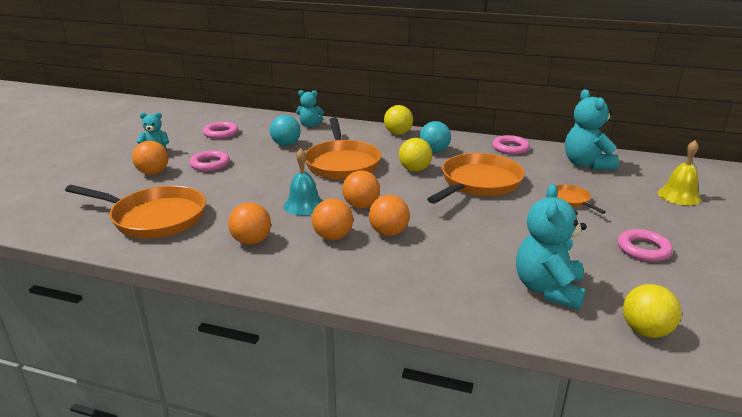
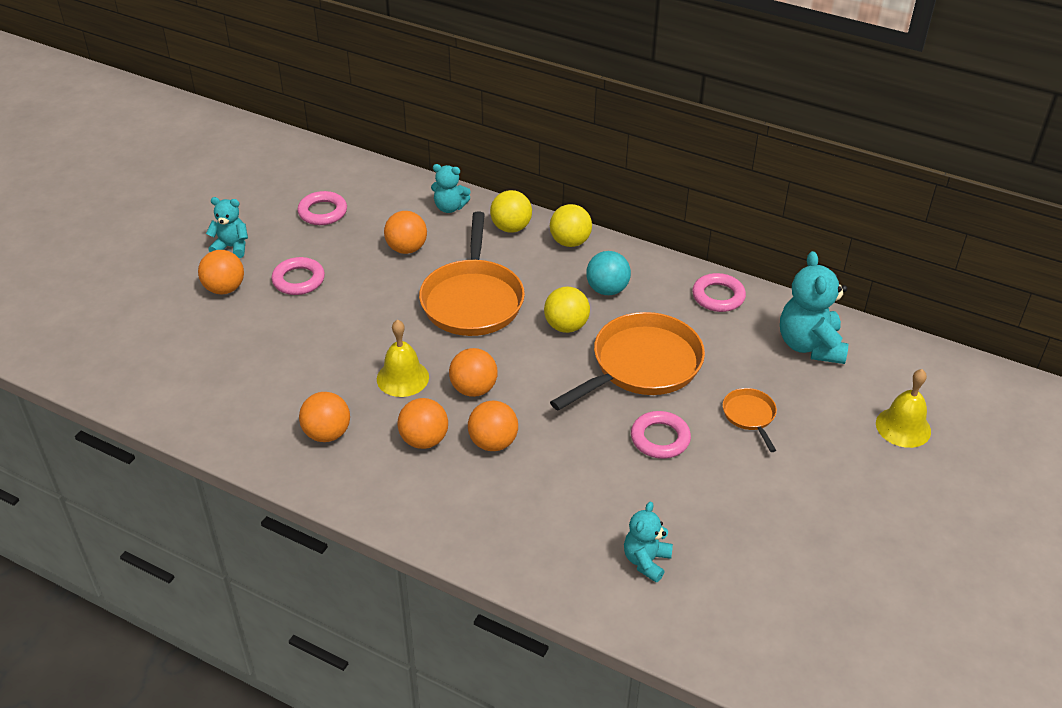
camera: 10 degrees right, 15 degrees up
orange pan [65,185,206,238] -> none
turquoise ball [270,115,301,146] -> orange ball [384,211,427,254]
turquoise bell [284,148,323,215] -> yellow bell [377,320,429,397]
turquoise teddy bear [516,184,587,310] -> turquoise teddy bear [624,501,673,582], size x0.59
pink ring [618,229,673,262] -> pink ring moved to [631,411,691,459]
yellow ball [623,284,681,338] -> yellow ball moved to [490,190,532,233]

